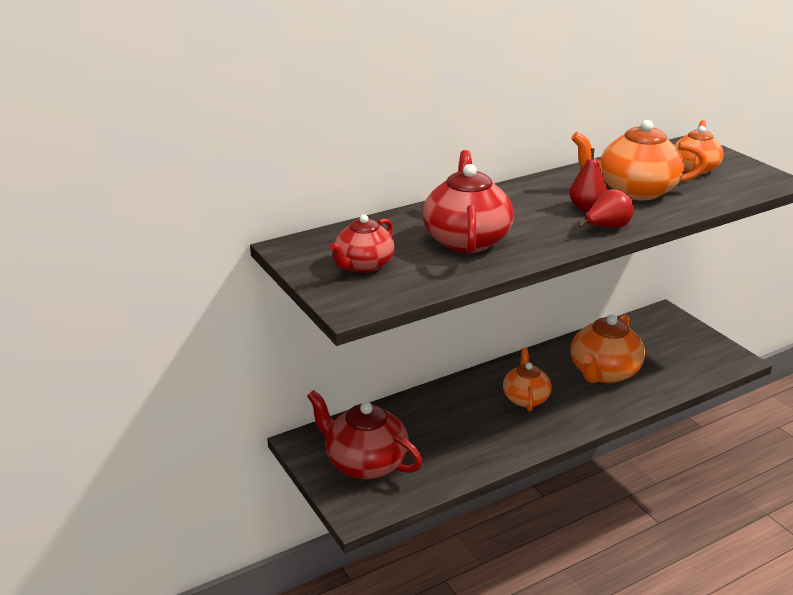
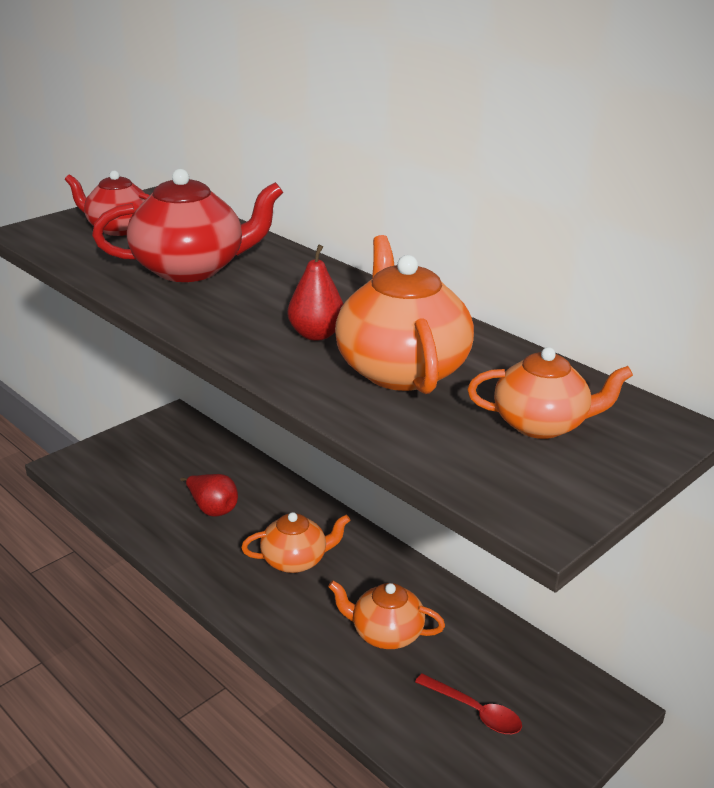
camera: 75 degrees right, 0 degrees up
red teapot [307,390,423,479] -> none
orange teapot [571,314,645,383] -> orange teapot [328,580,445,649], size x0.64
red pear [579,189,634,228] -> red pear moved to [180,474,238,517]
none -> red spoon [415,674,522,734]

